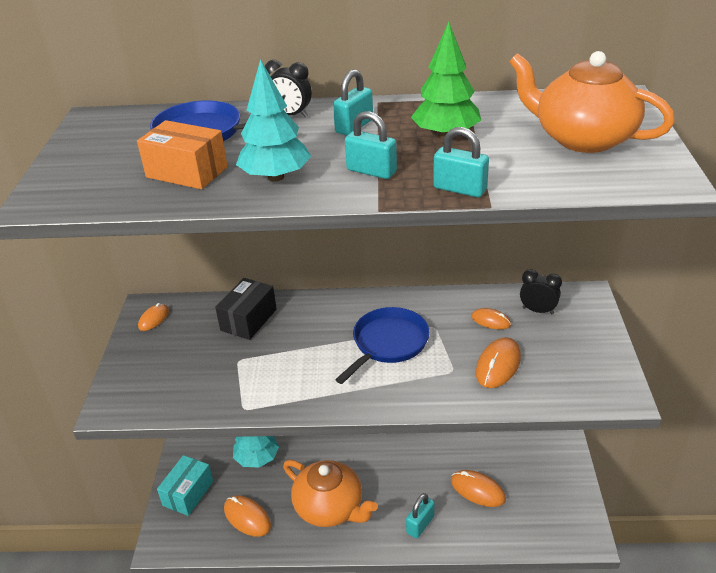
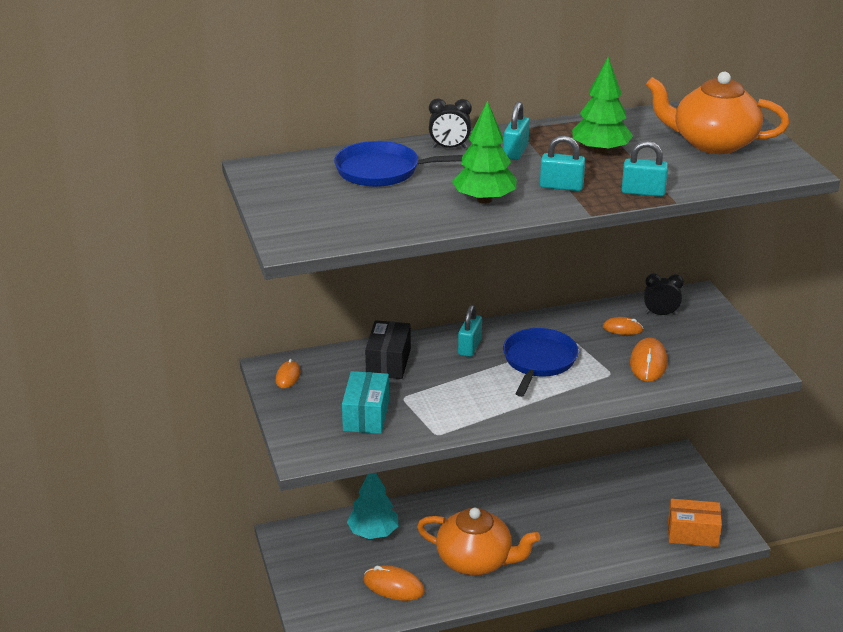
camera: 20 degrees left, 5 degrees down
orange box [137,120,228,189] -> orange box moved to [668,499,722,547]
turquoise box [157,455,213,516] -> turquoise box moved to [342,371,389,434]
turquoise tree [236,59,311,182] -> green tree [452,101,517,204]
turquoise padlock [406,493,435,539] -> turquoise padlock moved to [458,304,482,357]
orange mouse [451,470,506,507] -> none

